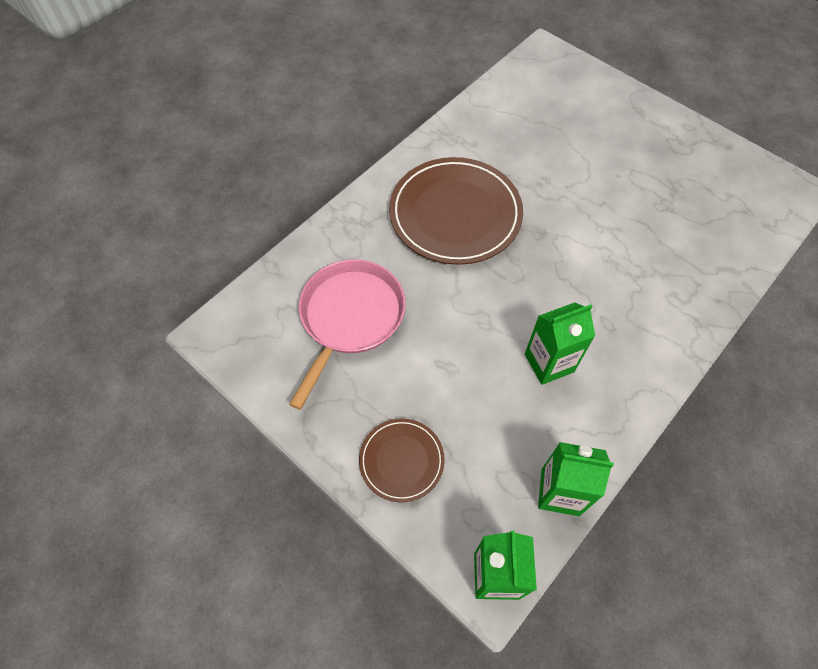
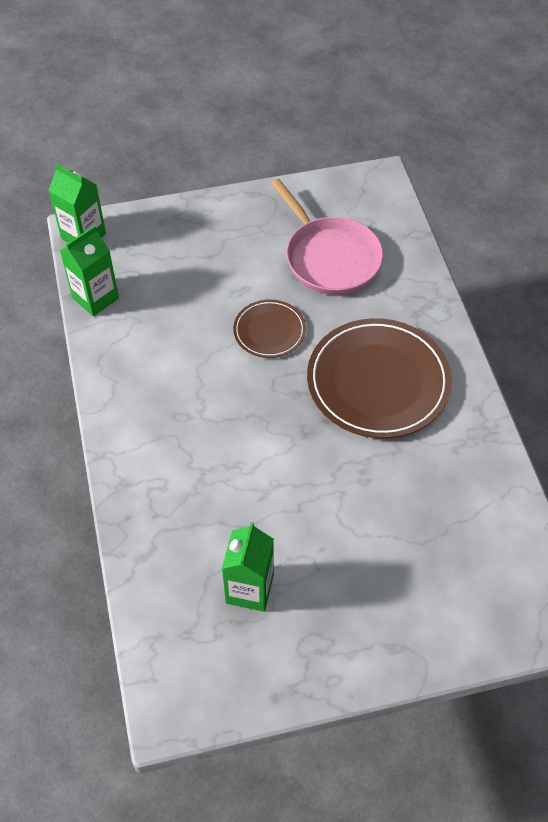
camera: 125 degrees right, 5 degrees down
brown plate [359,419,445,502] -> brown plate moved to [233,299,306,358]
green carton [525,302,595,385] -> green carton moved to [222,522,274,612]

